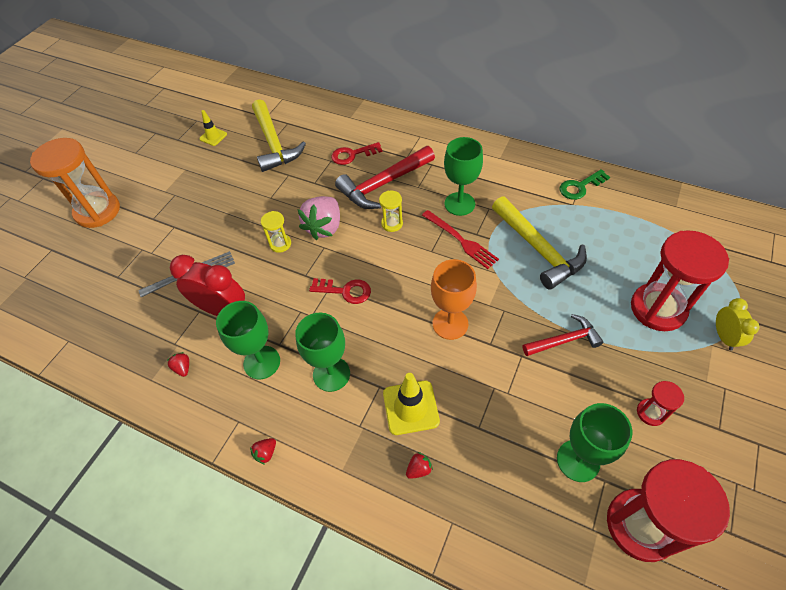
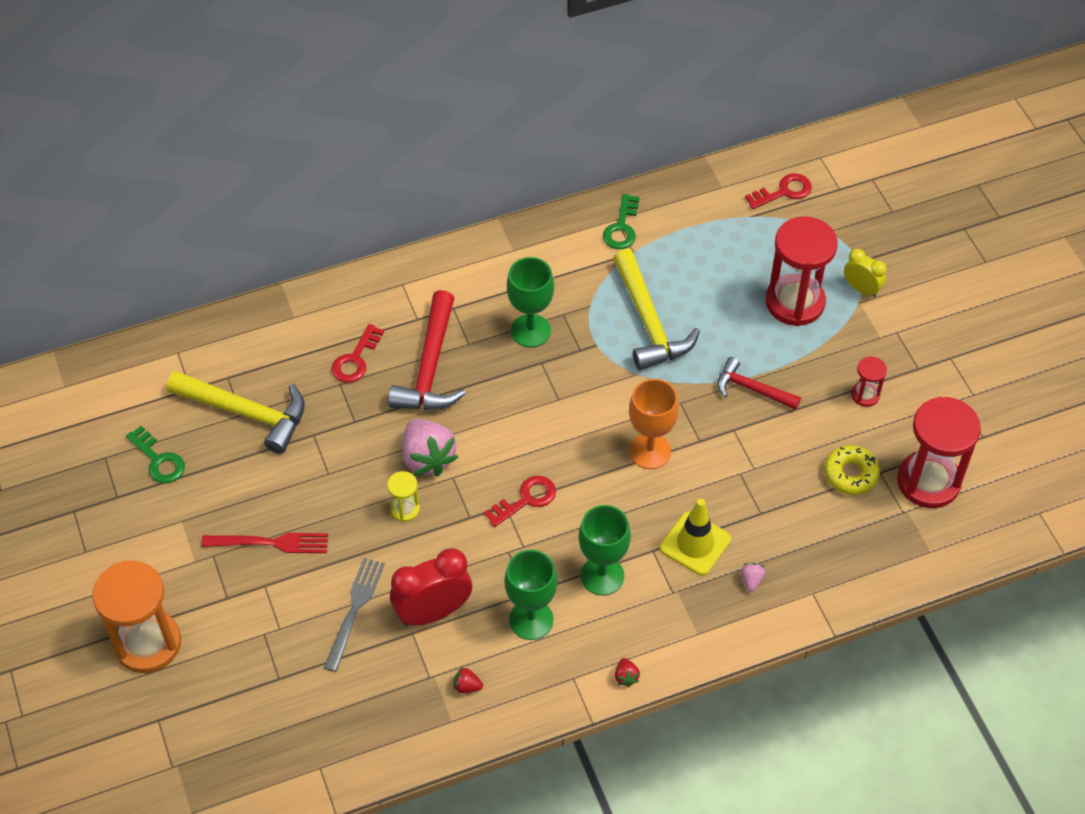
camera: 50 degrees left, 0 degrees up
yellow traffic cone [199,110,227,146] -> green key [126,426,185,483]
yellow hourglass [379,190,403,232] -> none
red strawberry [406,452,433,479] -> pink strawberry [741,563,765,592]
red fork [422,210,499,269] -> red fork moved to [201,533,328,553]
yellow hammer [492,196,587,290] -> yellow hammer turned 60 degrees clockwise [613,249,700,370]
red hammer [523,314,603,356] -> red hammer turned 90 degrees counterclockwise [718,357,801,410]
green goblet [557,403,632,482] -> yellow donut [824,445,880,495]
none -> red key [745,173,812,209]

